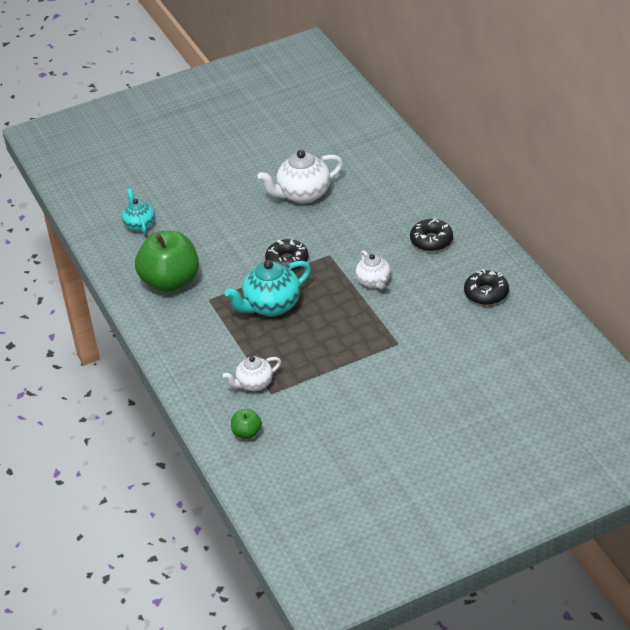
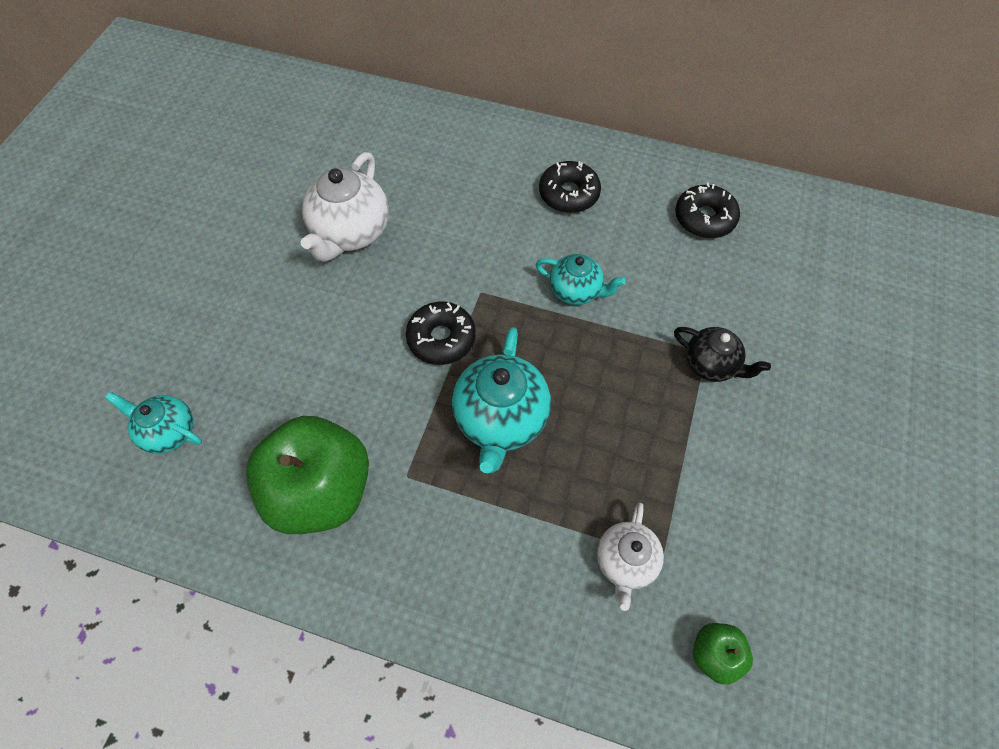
camera: 50 degrees left, 20 degrees up
white teapot [356,250,391,289] -> turquoise teapot [535,254,626,305]
none -> black teapot [674,327,771,382]

